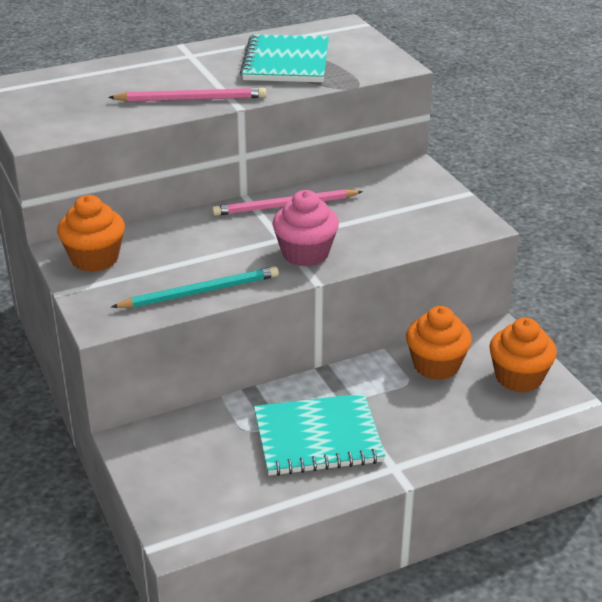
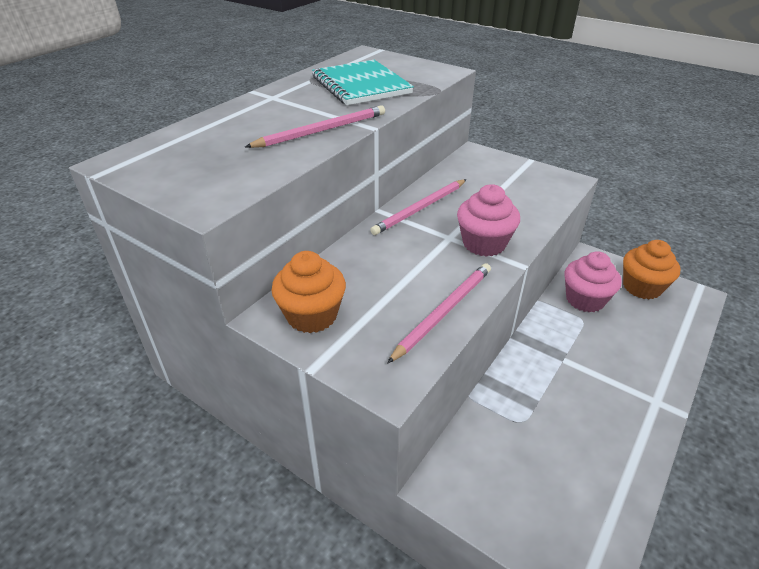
camera: 30 degrees left, 5 degrees up
turquoise pencil [111,266,279,308] -> pink pencil [387,263,491,364]
turquoise notebook [254,393,385,476] -> none
orange cupcake [406,306,472,380] -> pink cupcake [564,251,622,313]

